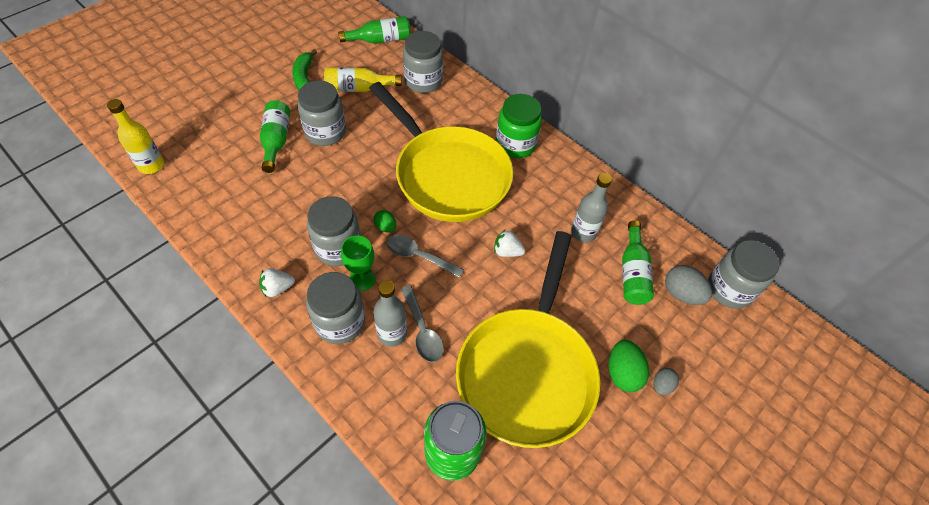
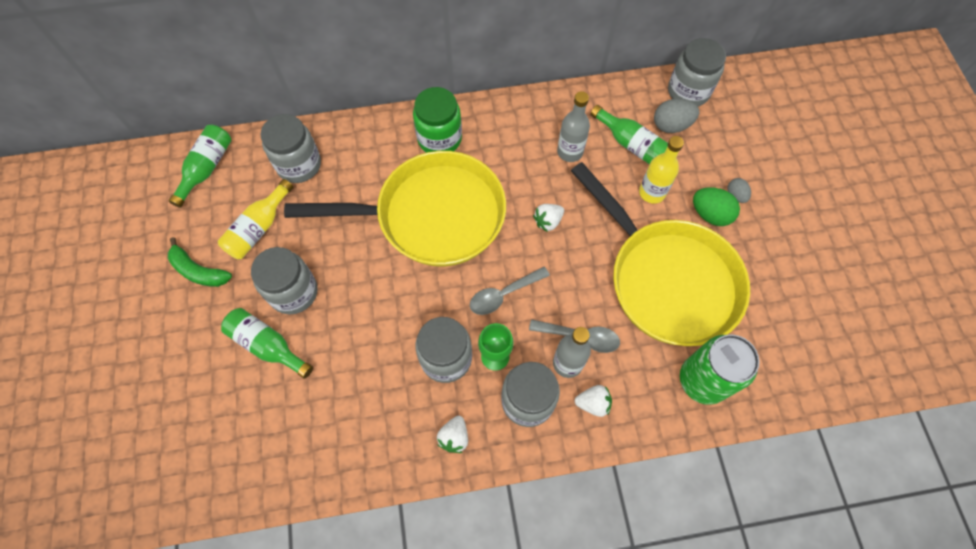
camera: 50 degrees left, 10 degrees up
yellow bottle [107,99,164,174] -> yellow bottle moved to [639,136,684,204]
green egg [374,210,396,233] -> none
none -> white strawberry [575,385,612,417]

